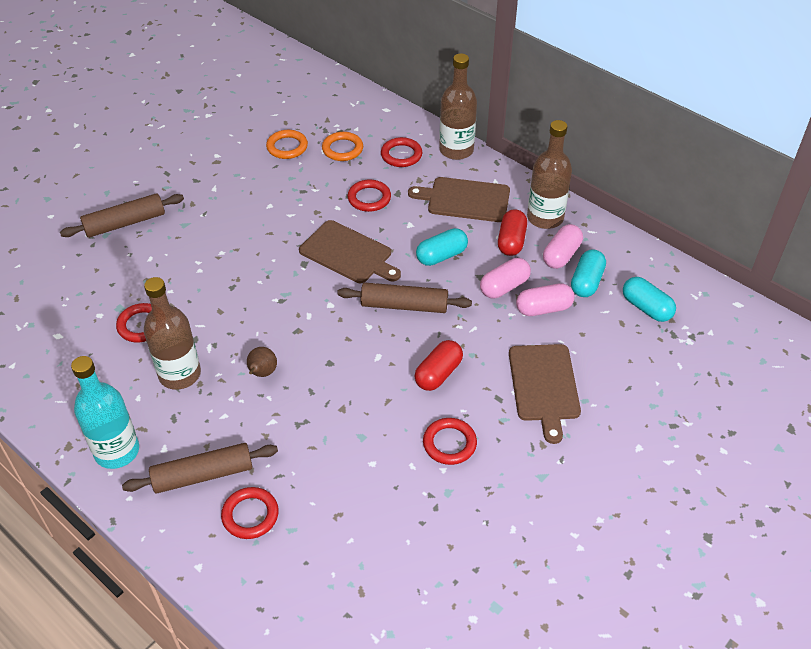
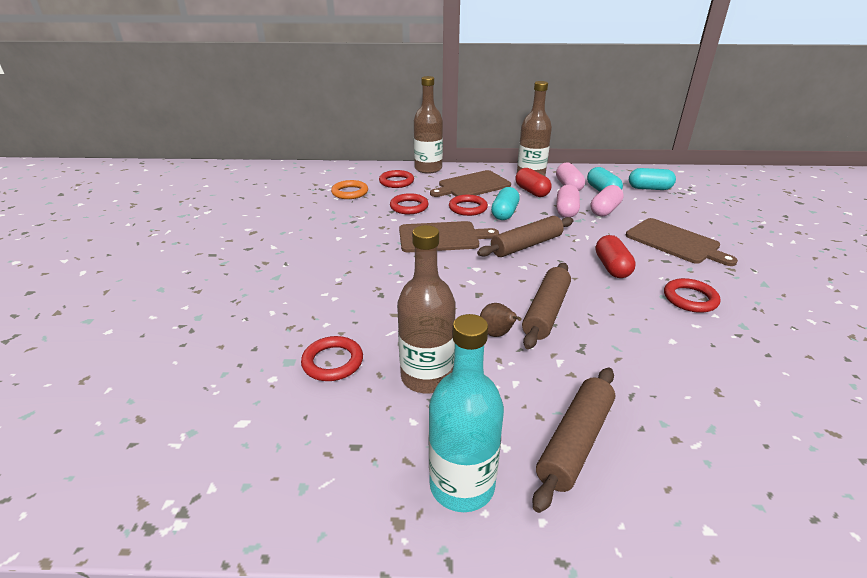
camera: 40 degrees left, 15 degrees down
brown rolling pin [60,193,184,238] -> brown rolling pin moved to [522,263,571,349]
red ring [221,487,279,539] -> red ring moved to [449,195,488,216]
orange ring [266,130,308,159] -> none

